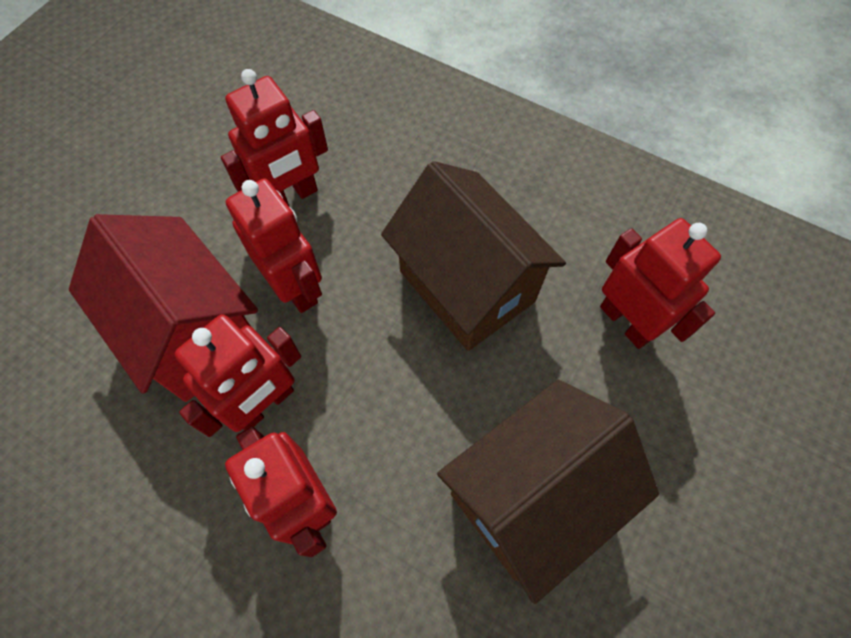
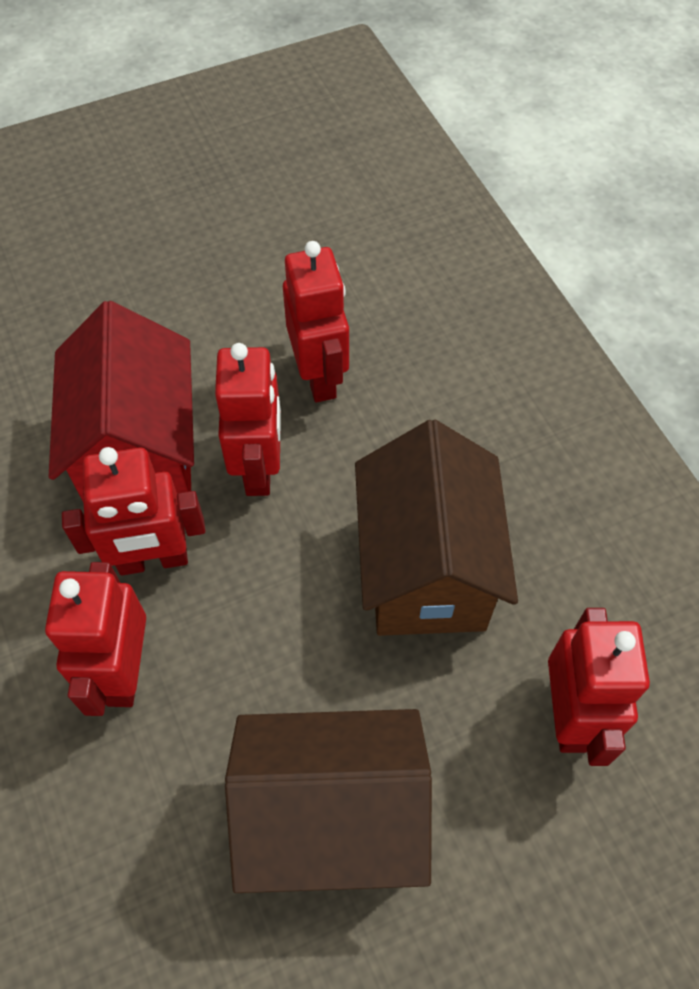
camera: 35 degrees right, 5 degrees down
red robot [221,69,328,206] -> red robot turned 105 degrees counterclockwise [283,241,349,402]

